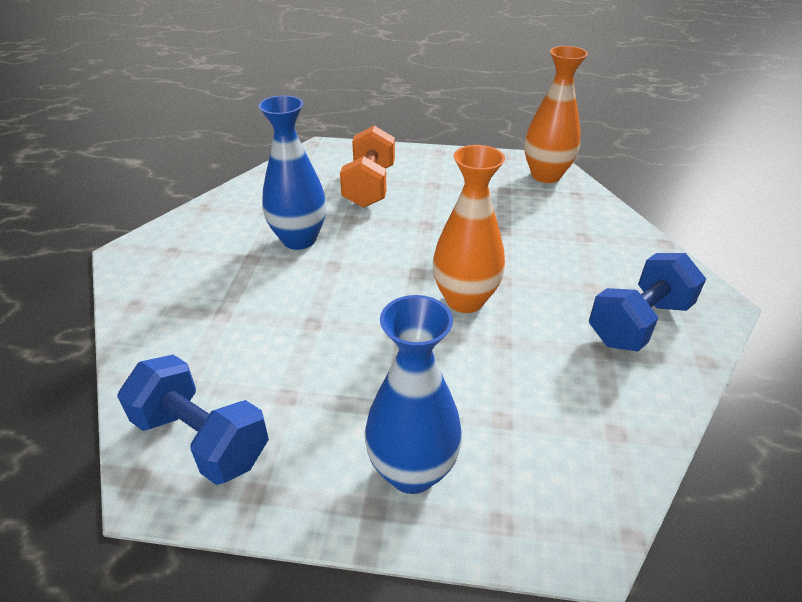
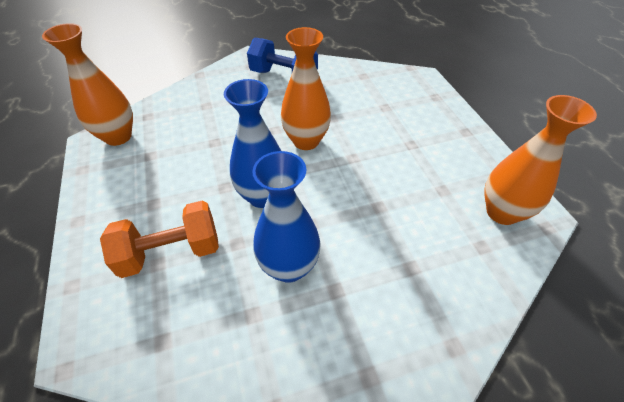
camera: 115 degrees left, 10 degrees up
blue dumbbell [117,355,269,485] -> orange vase [485,95,597,225]
blue vase [365,295,462,494] -> blue vase moved to [224,79,281,208]

